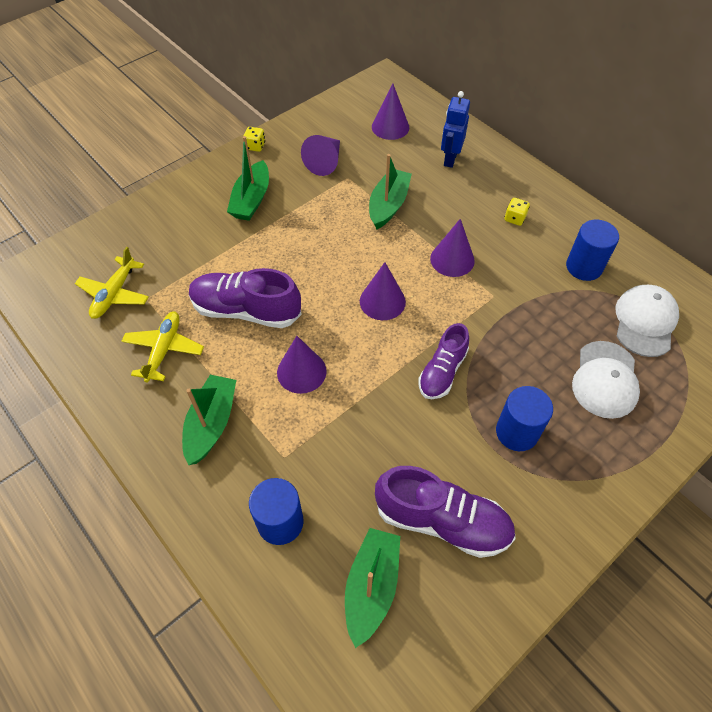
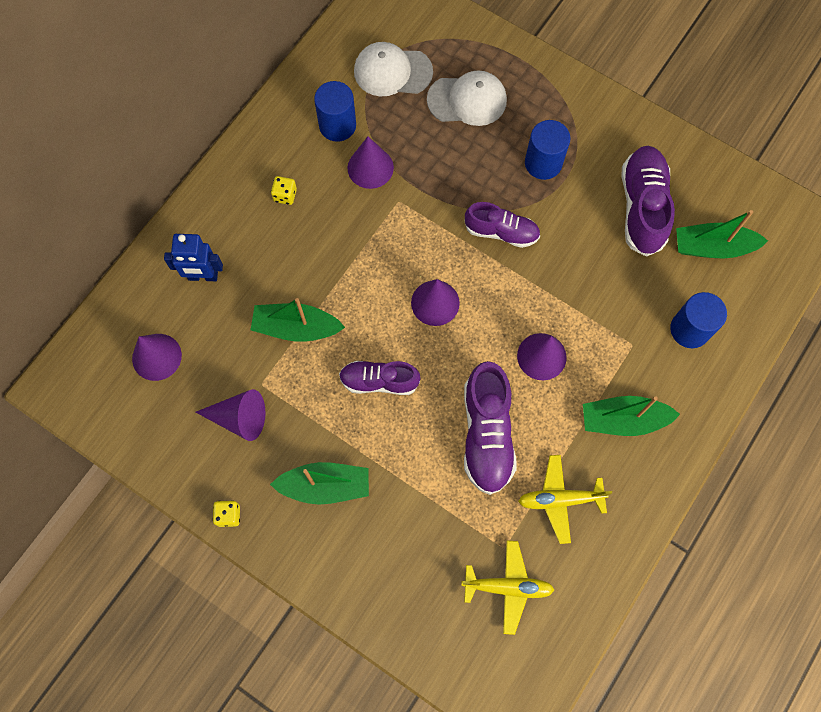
camera: 105 degrees left, 15 degrees up
purple cone [430,219,475,277] -> purple cone moved to [347,137,394,189]
none -> purple shoe [339,361,421,395]

